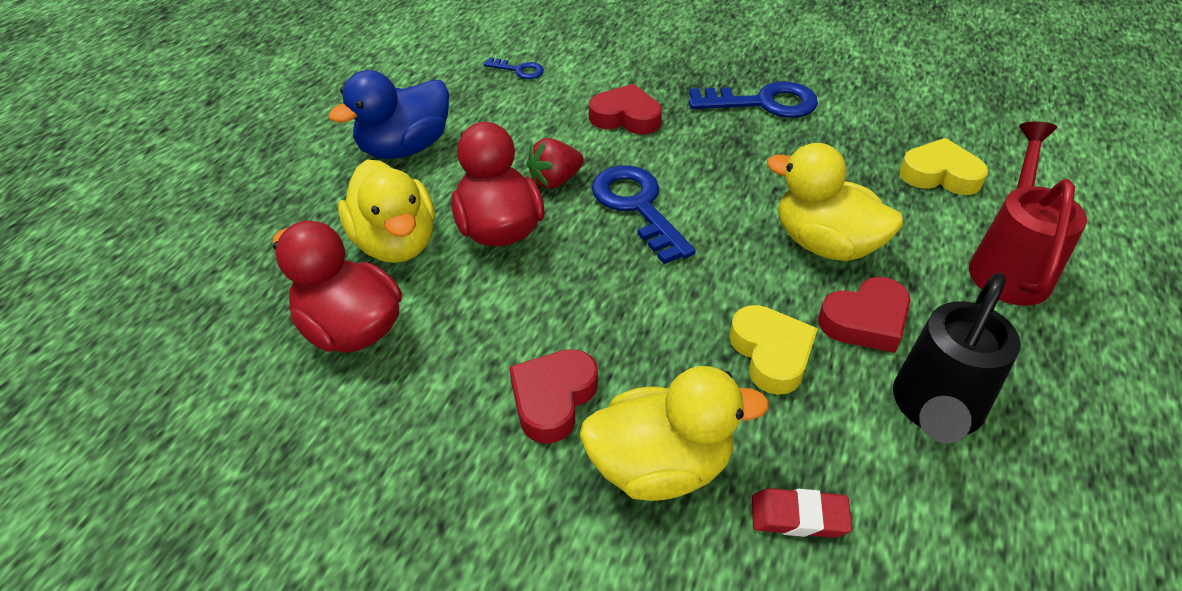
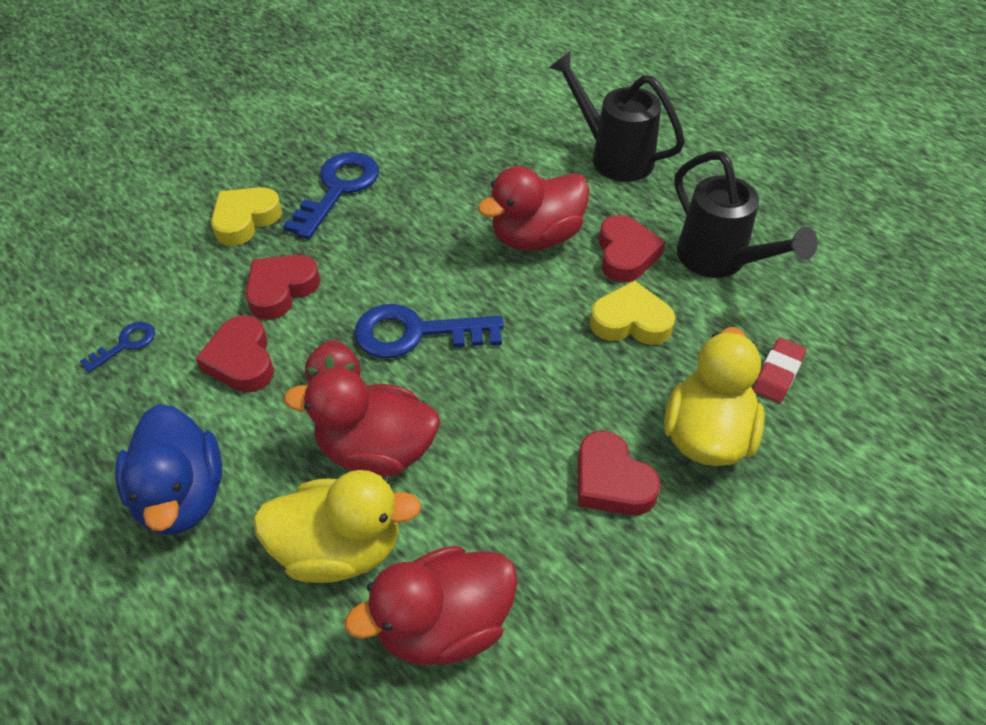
camera: 65 degrees left, 5 degrees up
yellow duck [767,143,903,261] -> red duck [477,166,590,251]
yellow heart [899,138,988,195] -> yellow heart moved to [211,187,282,246]
red watering can [969,122,1087,306] -> black watering can [549,51,685,182]
none -> red heart [196,315,274,393]

